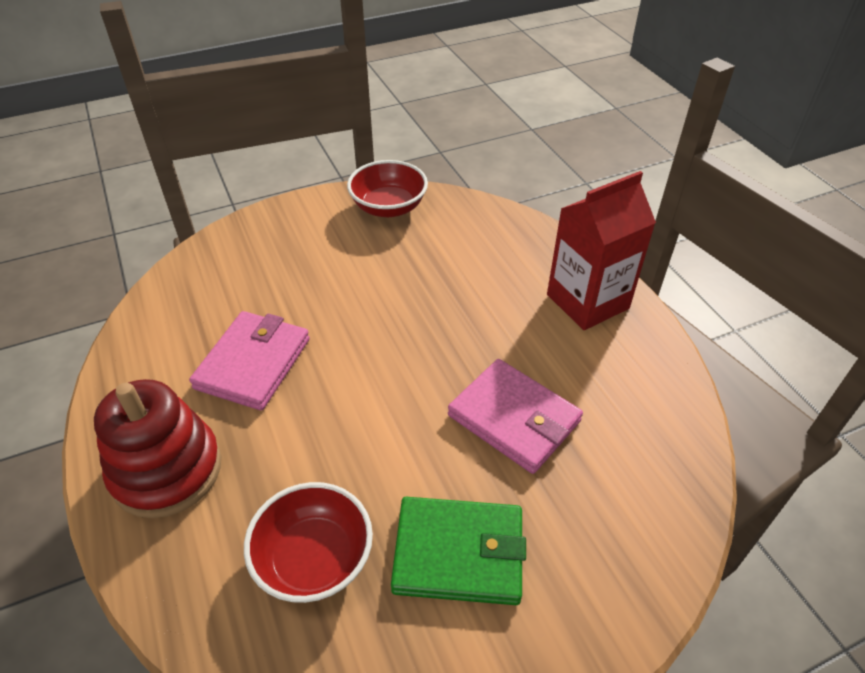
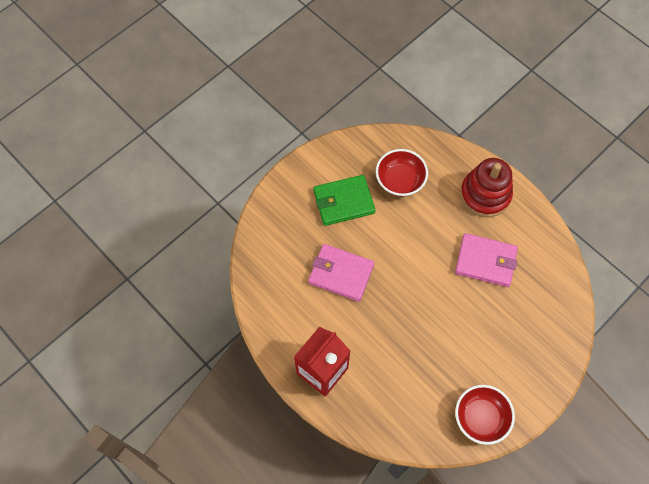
camera: 160 degrees right, 20 degrees up
pink wallet [189,311,310,410] -> pink wallet turned 75 degrees counterclockwise [455,233,518,287]

